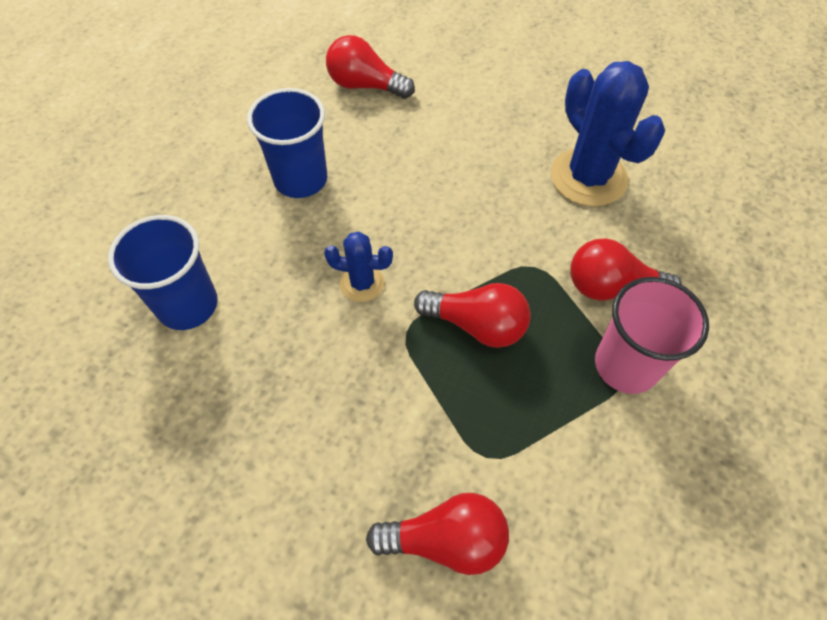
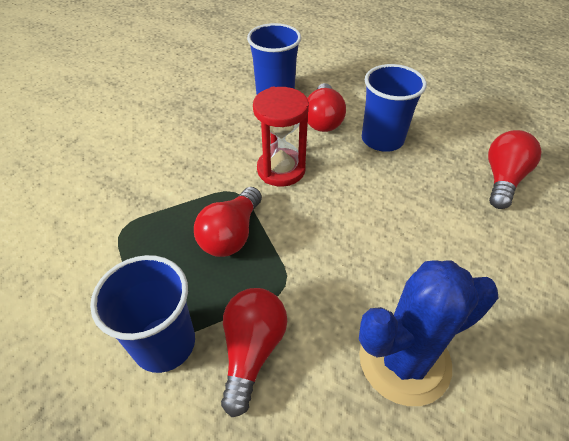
camera: 95 degrees right, 10 degrees down
blue cactus [324,232,393,302] -> red hourglass [253,87,309,187]
red light bulb [366,493,509,575] -> red light bulb moved to [307,83,346,132]
pink cup [595,277,709,394] -> blue cup [90,255,195,373]

